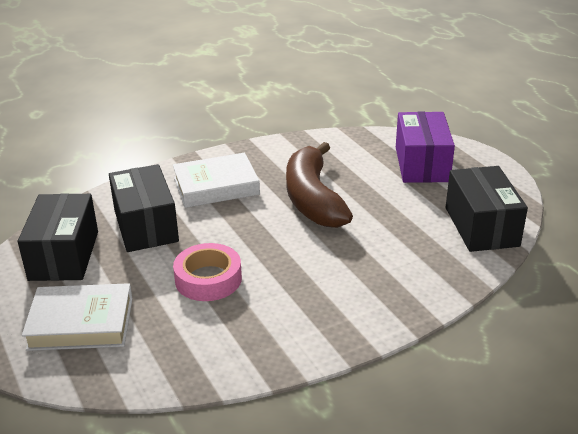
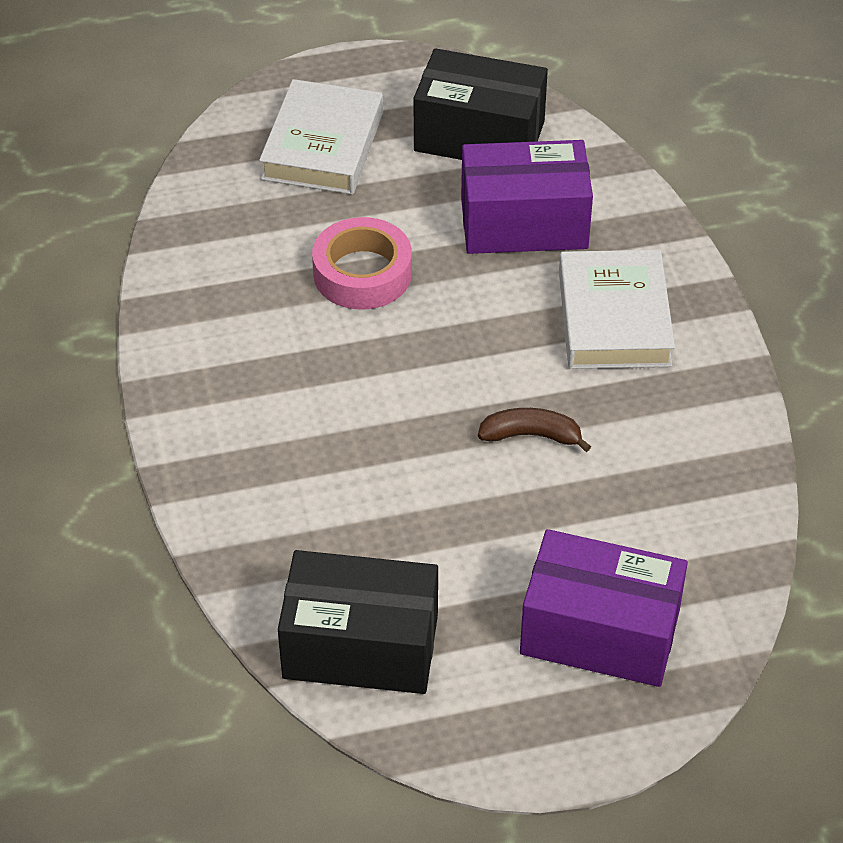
camera: 105 degrees right, 15 degrees up
black box [109,164,179,252] -> purple box [461,140,593,254]
brown banana [286,142,353,228] -> brown banana [478,408,591,452], size x0.44

